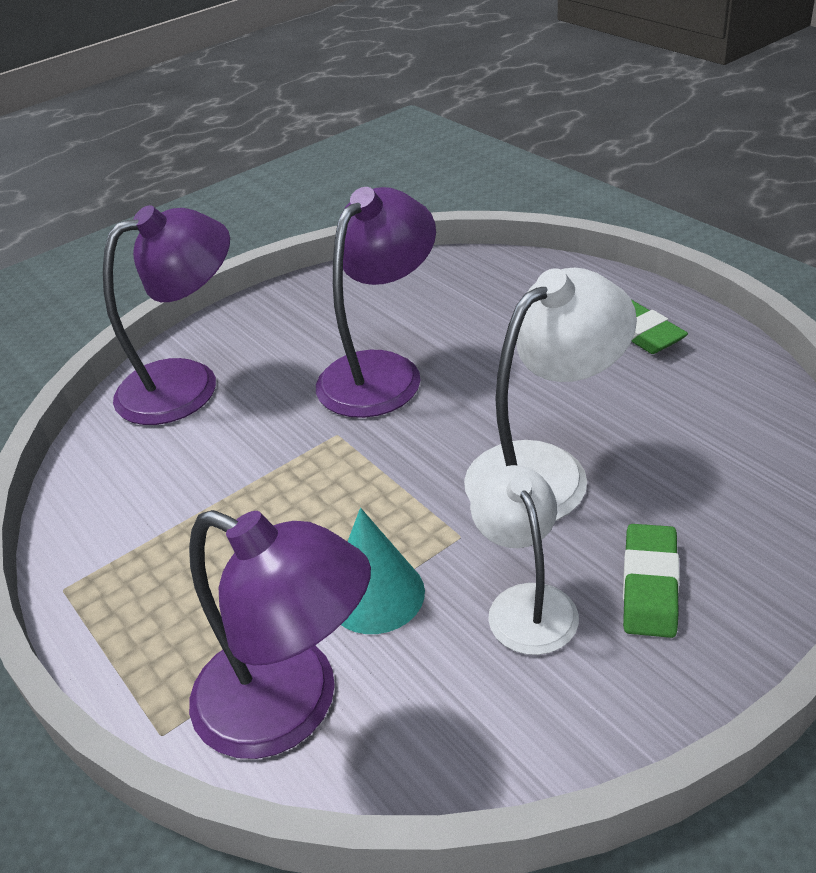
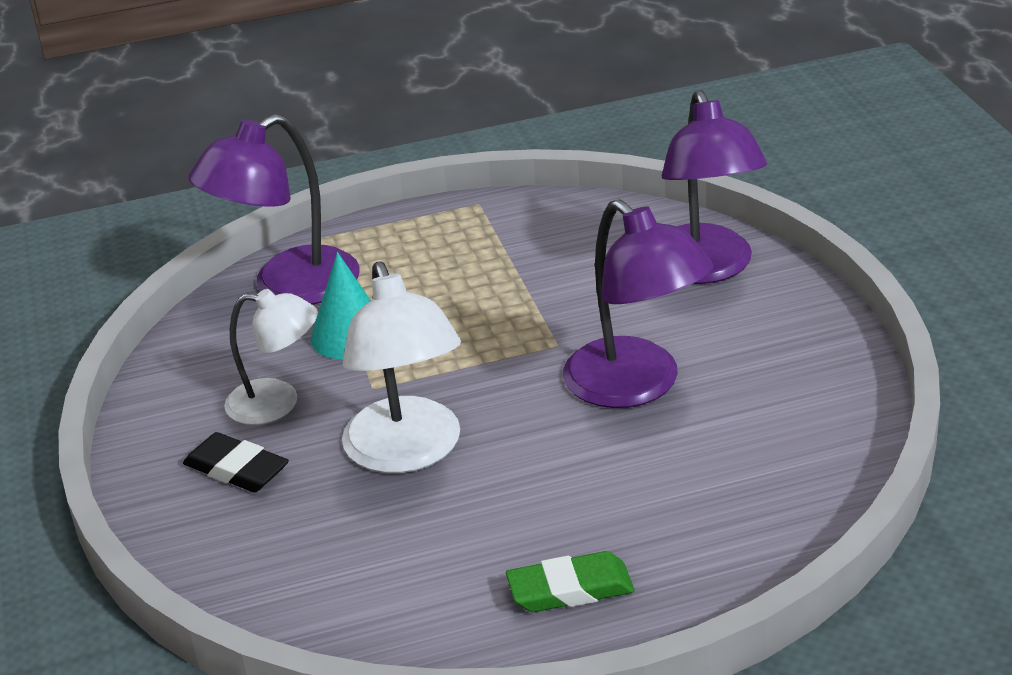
camera: 110 degrees right, 5 degrees down
green eraser [623,524,680,638] -> black eraser [183,432,289,492]

